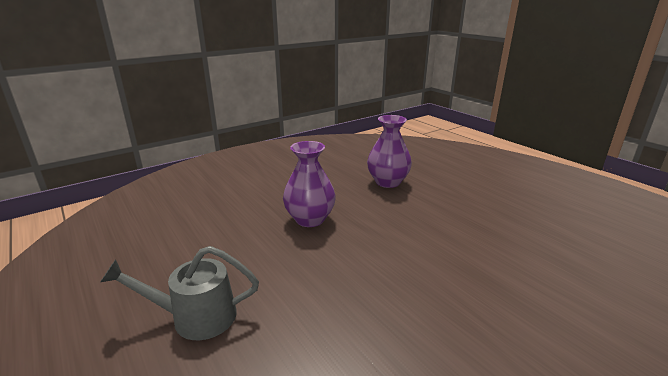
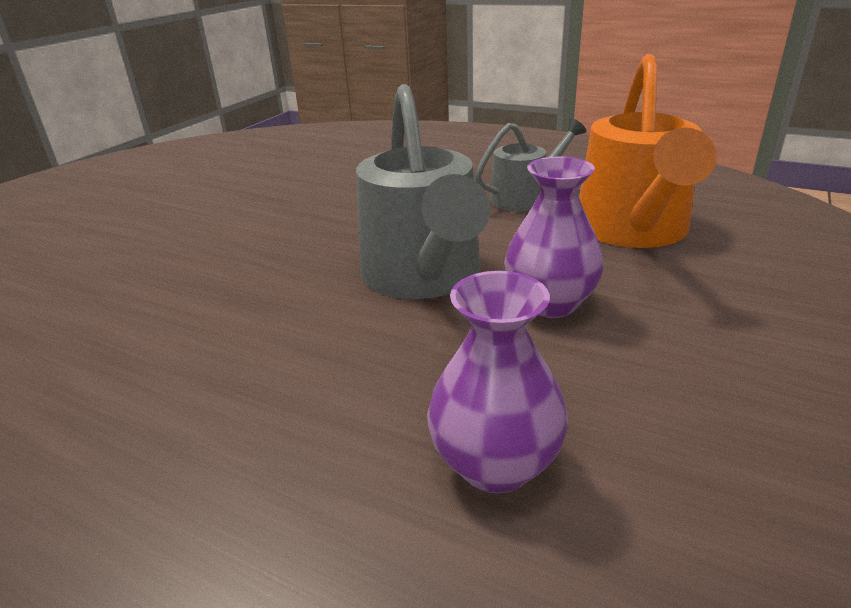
camera: 155 degrees right, 5 degrees up
none -> grey watering can [356,84,490,299]
none -> orange watering can [579,54,717,248]

